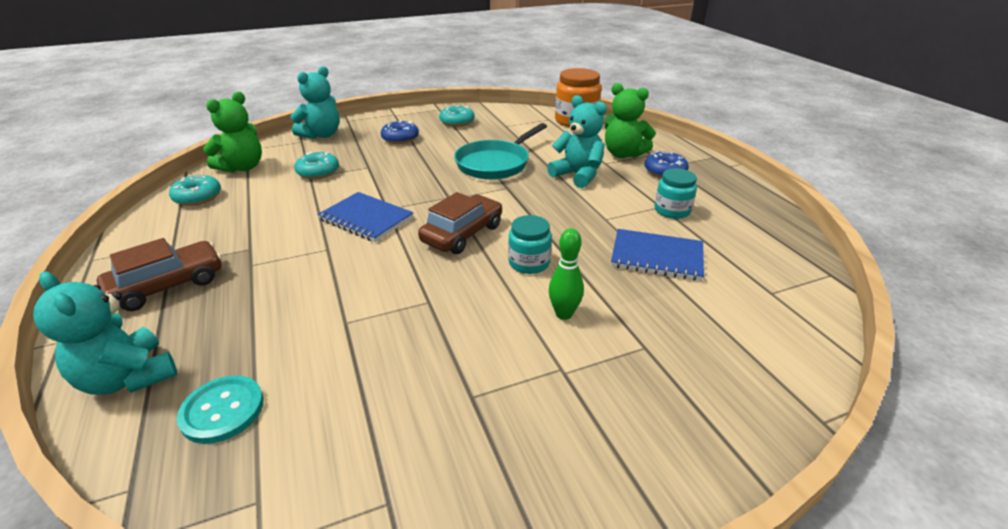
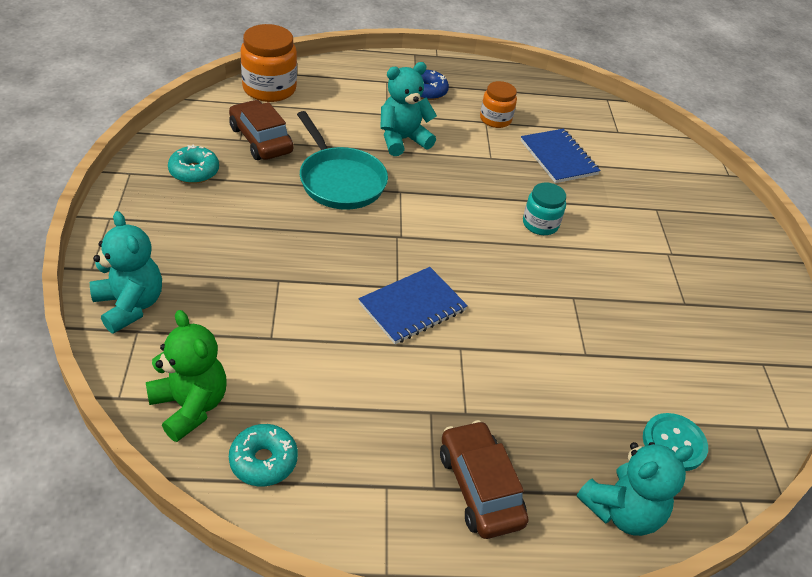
camera: 75 degrees left, 10 degrees up
turquoise donut [294,151,339,179] -> none
blue donut [381,120,419,144] -> none
brown car [418,192,502,254] -> brown car moved to [229,100,294,160]
green bowling pin [549,228,584,320] -> none
green teddy bear [604,83,656,158] -> none
blue notebook [611,229,704,281] -> blue notebook turned 60 degrees counterclockwise [521,129,601,183]
turquoise jar [655,168,697,219] -> orange jar [480,81,517,128]

